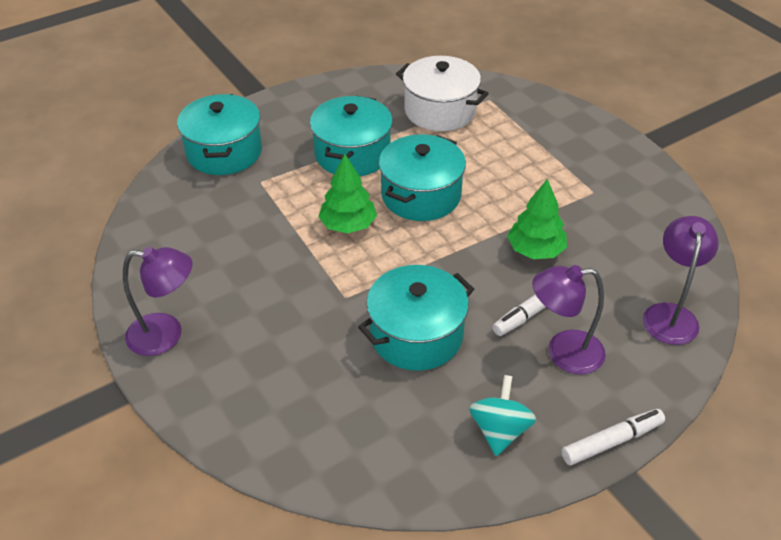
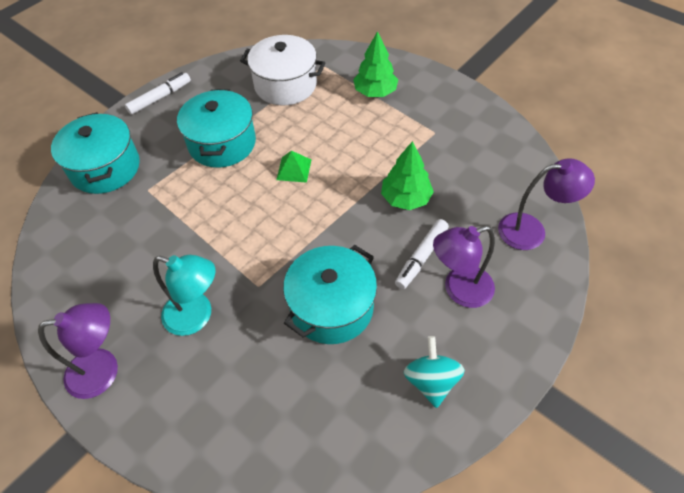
camera: 15 degrees left, 10 degrees up
green tree [318,154,377,233] -> green tree moved to [353,31,398,97]
turquoise pot [379,134,466,221] -> green pyramid [276,151,311,183]
white marker [561,409,665,465] -> white marker moved to [125,72,191,115]
purple lamp [643,216,719,345] -> purple lamp turned 90 degrees clockwise [498,158,595,250]
none -> turquoise lamp [153,255,216,336]

